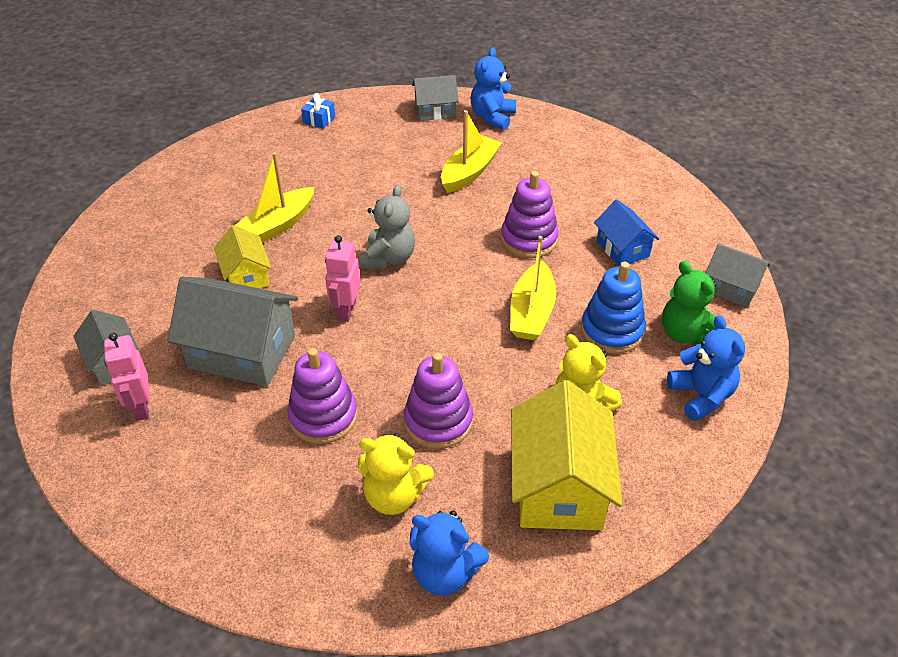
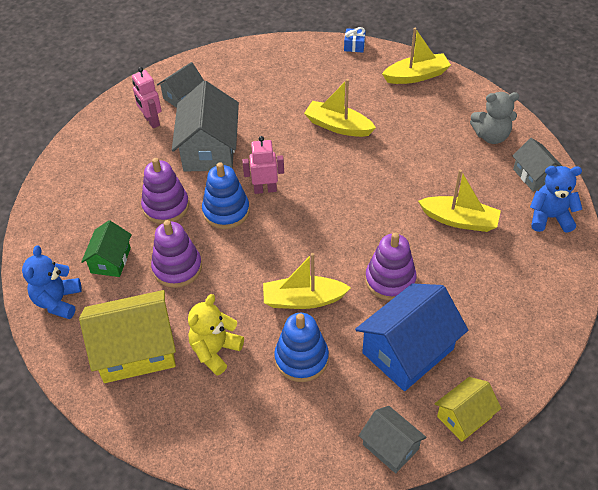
camera: 75 degrees right, 5 degrees up
pink robot [104,332,150,421] -> pink robot turned 90 degrees counterclockwise [132,67,162,128]
yellow house [214,225,271,288] -> yellow house moved to [435,377,502,442]
blue gift [301,93,335,129] -> blue gift moved to [344,27,366,53]
yellow teddy bear [358,433,434,515] -> green house [81,220,132,277]
grey teddy bear [360,185,415,269] -> grey teddy bear moved to [470,92,519,144]
blue house [594,199,659,266] -> blue house [355,283,468,391], size x1.77
green teddy bear [662,261,716,345] -> none
blue teddy bear [667,315,745,421] -> none
grey house [706,244,770,307] -> grey house turned 60 degrees counterclockwise [359,406,426,473]
none -> blue stacking toy [202,162,250,229]
none -> yellow boat [382,28,451,84]

